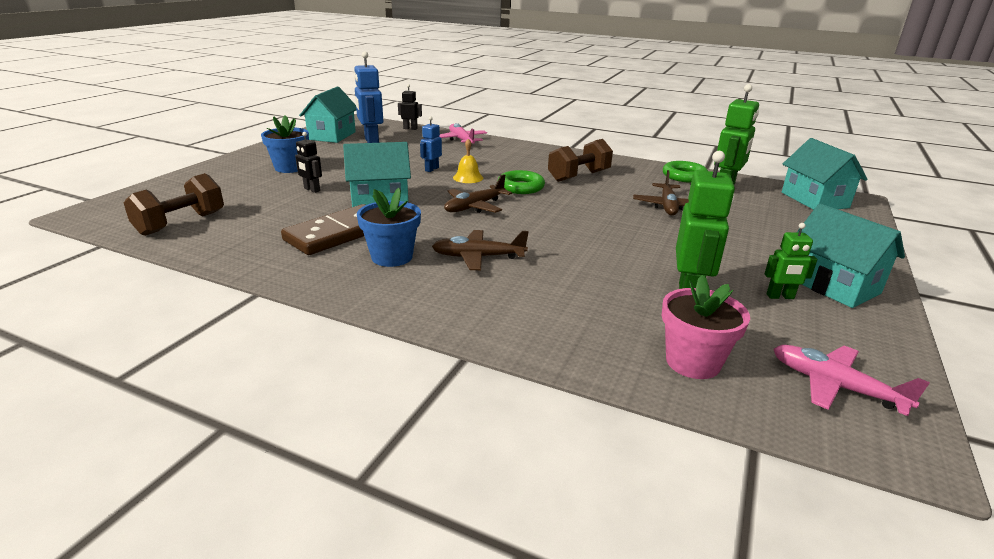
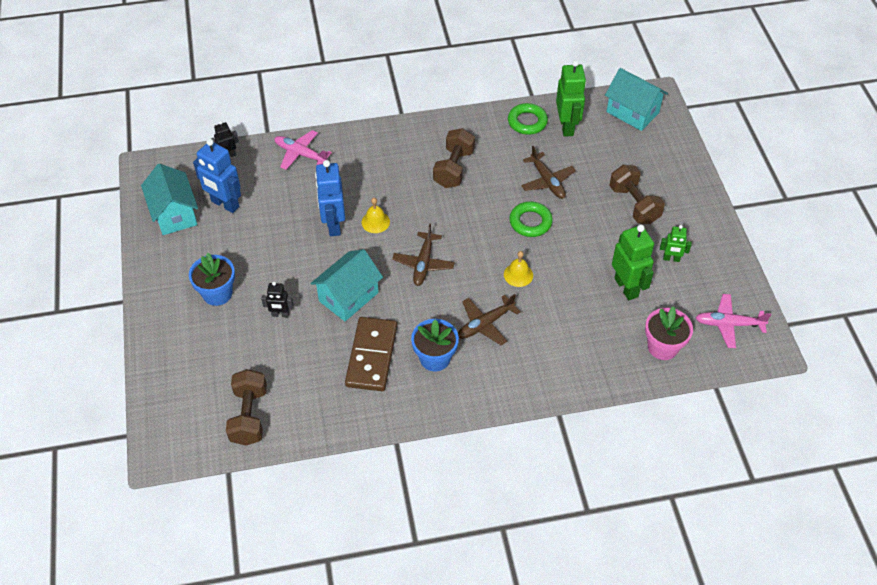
camera: 35 degrees left, 25 degrees up
blue robot [420,116,442,172] -> blue robot [315,160,345,236], size x1.83
green ring [498,170,545,194] -> green ring moved to [509,201,553,237]
green robot [765,223,817,299] -> green robot turned 45 degrees clockwise [660,225,692,262]
turquoise house [796,204,905,308] -> none
none -> yellow bell [504,251,533,287]
none -> brown dumbbell [609,165,665,224]

